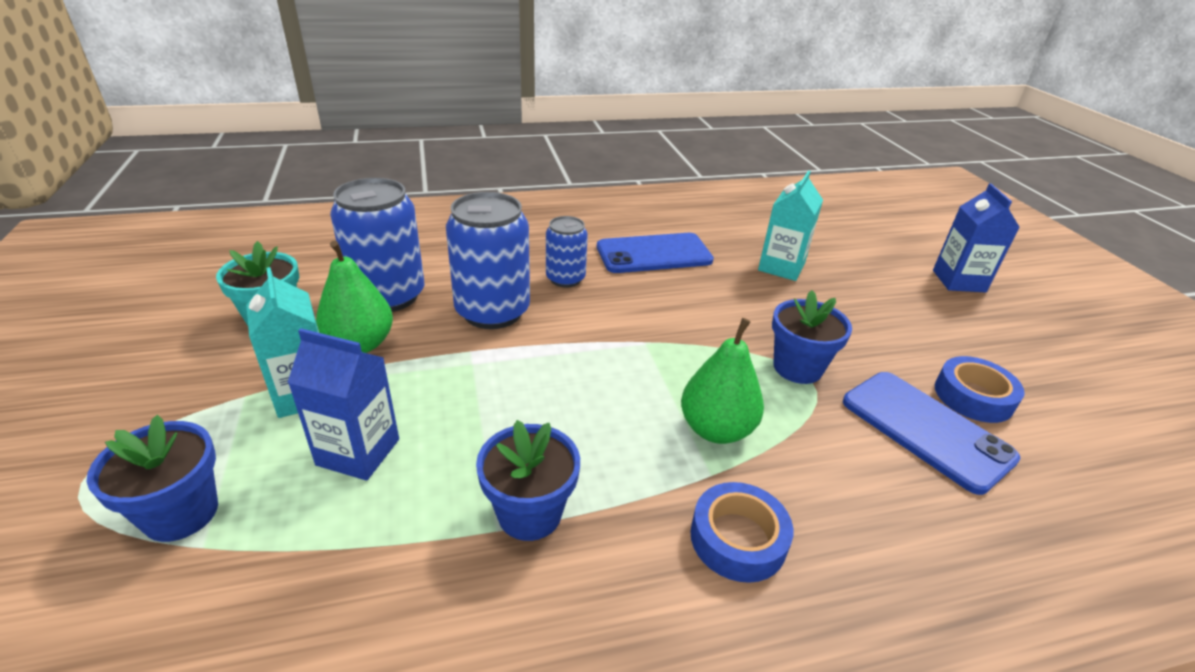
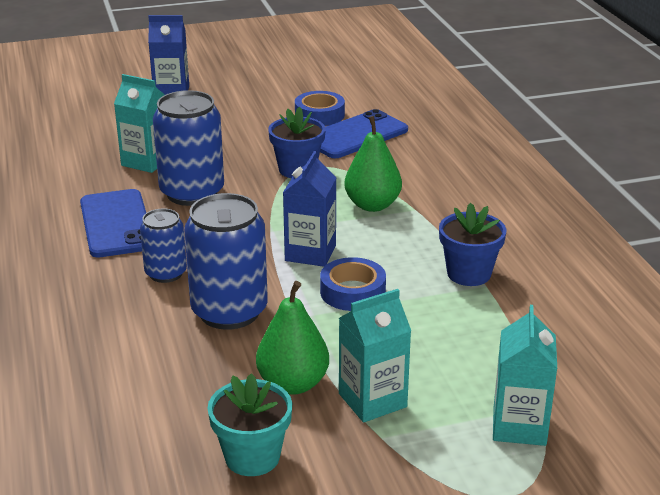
camera: 90 degrees left, 5 degrees down
blue flower pot [86,415,218,542] -> turquoise carton [493,305,557,446]
blue carton [287,328,399,481] -> blue carton moved to [283,151,336,267]
blue can [330,178,424,312] -> blue can moved to [153,90,224,206]
blue tape [690,482,793,583] -> blue tape moved to [320,257,386,311]

